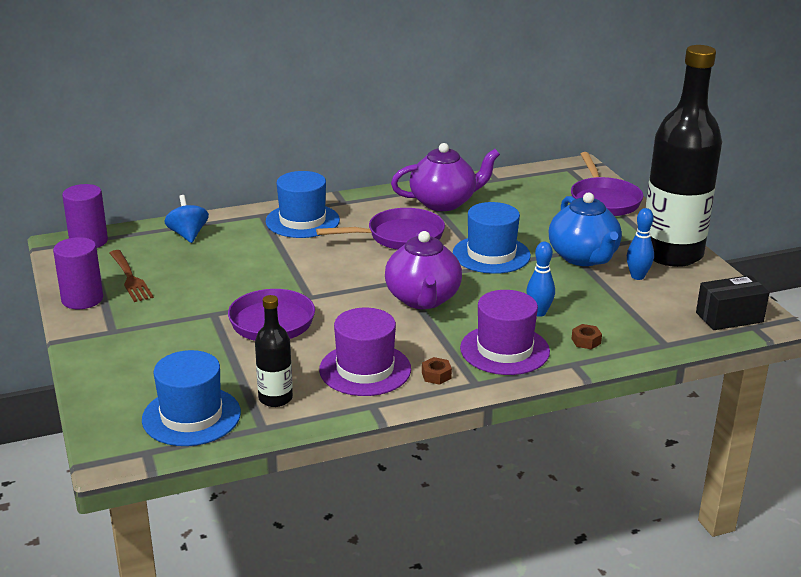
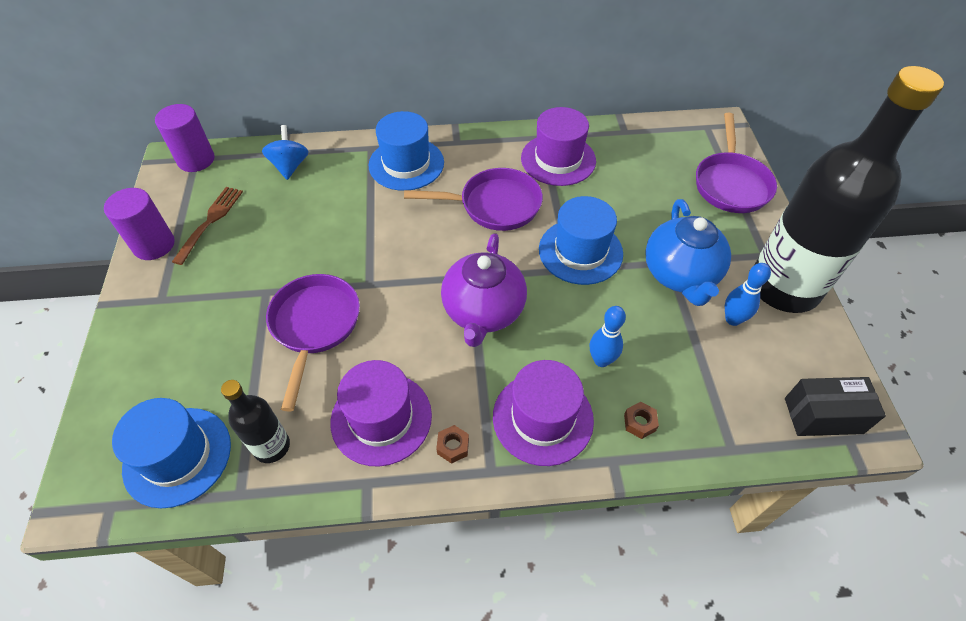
camera: 15 degrees right, 25 degrees up
brown fork [110,250,154,302] -> brown fork turned 150 degrees counterclockwise [172,187,243,265]
purple teapot [391,143,500,211] -> purple hat [521,107,596,186]

